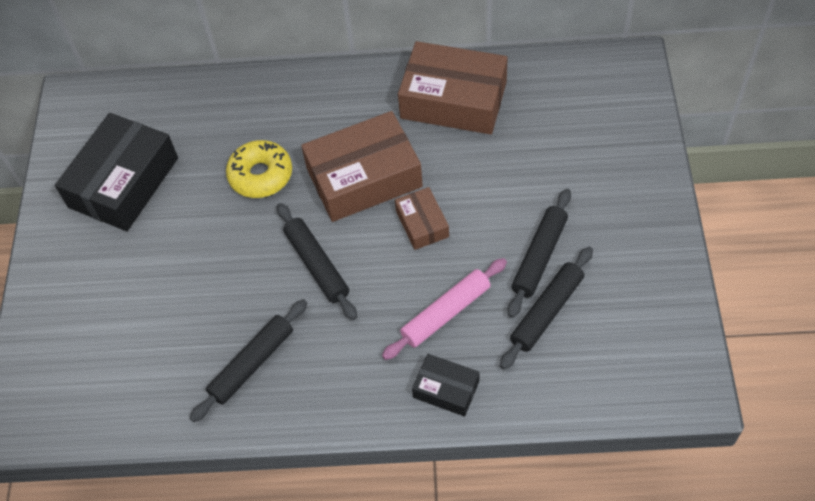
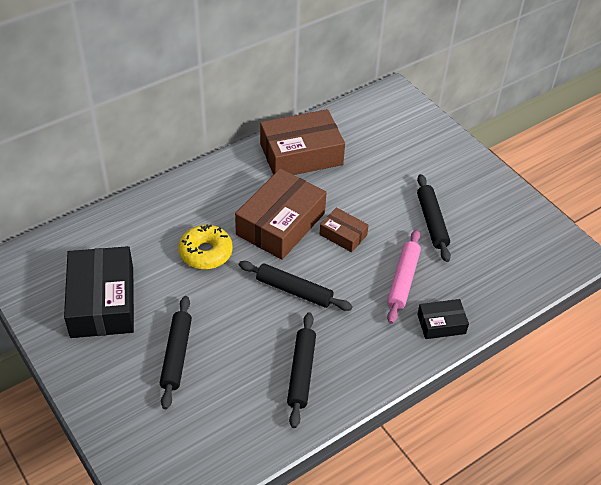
camera: 40 degrees left, 10 degrees down
black rolling pin [500,247,593,369] -> black rolling pin moved to [160,296,192,409]

